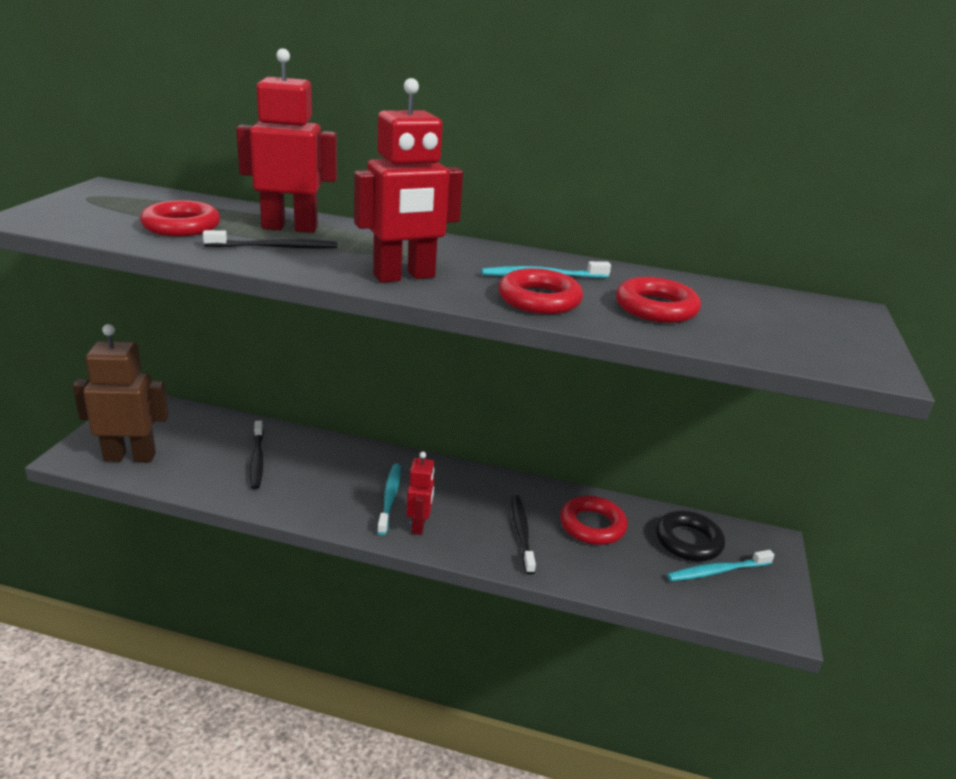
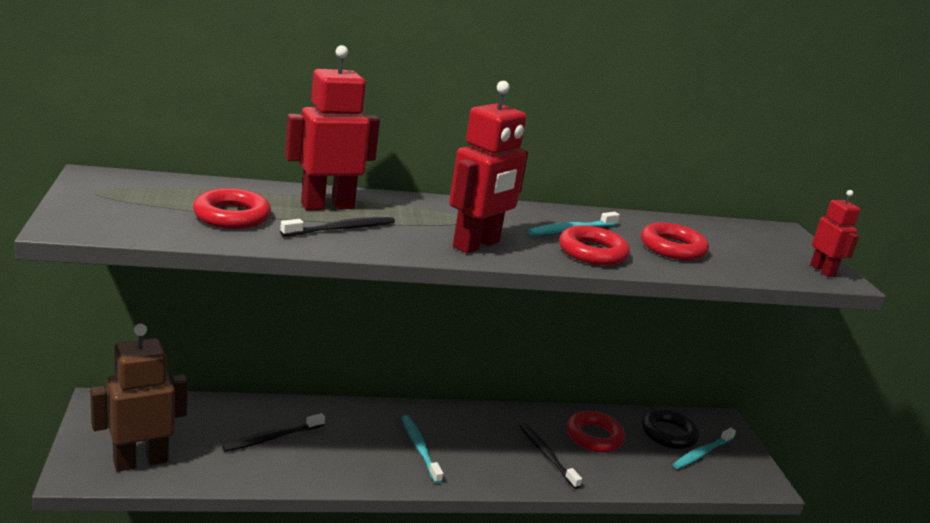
camera: 25 degrees left, 5 degrees down
black toothbrush [250,421,264,489] -> black toothbrush turned 90 degrees clockwise [222,413,325,452]
red robot [406,452,435,535] -> red robot moved to [810,190,860,277]

